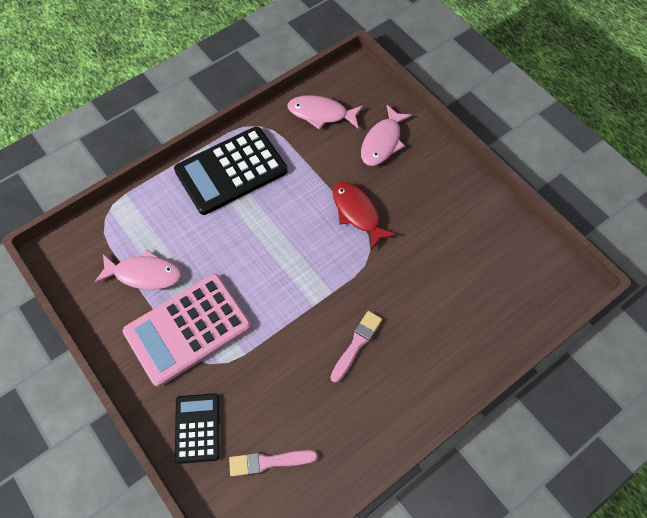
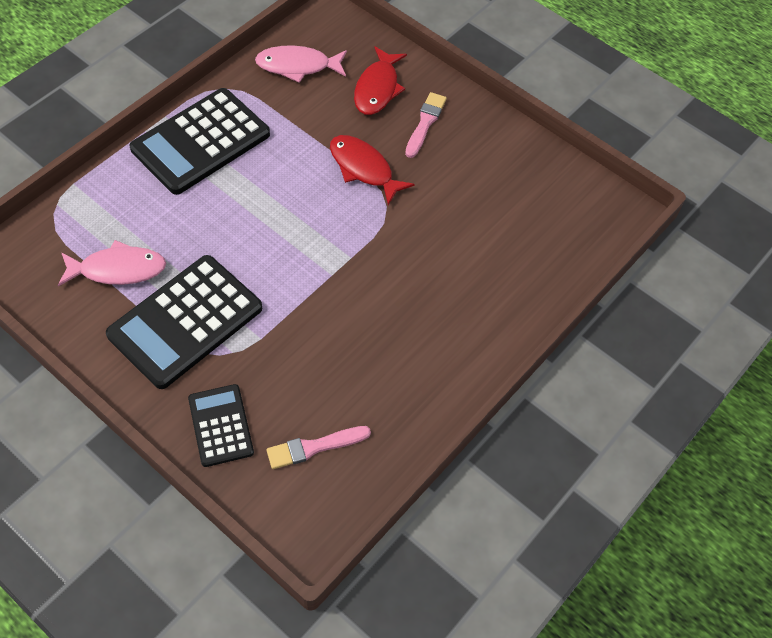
camera: 15 degrees left, 5 degrees down
pink calculator [123,274,251,387] -> black calculator [106,255,262,389]
pink brush [330,311,382,383] -> pink brush moved to [405,92,447,158]
pink fish [361,105,412,166] -> red fish [354,46,407,115]

